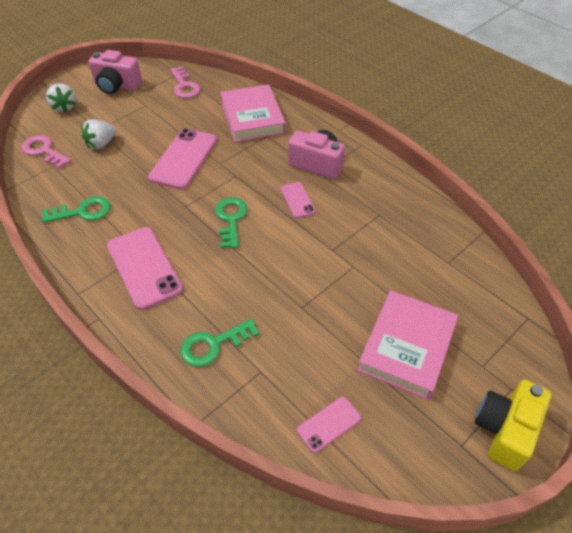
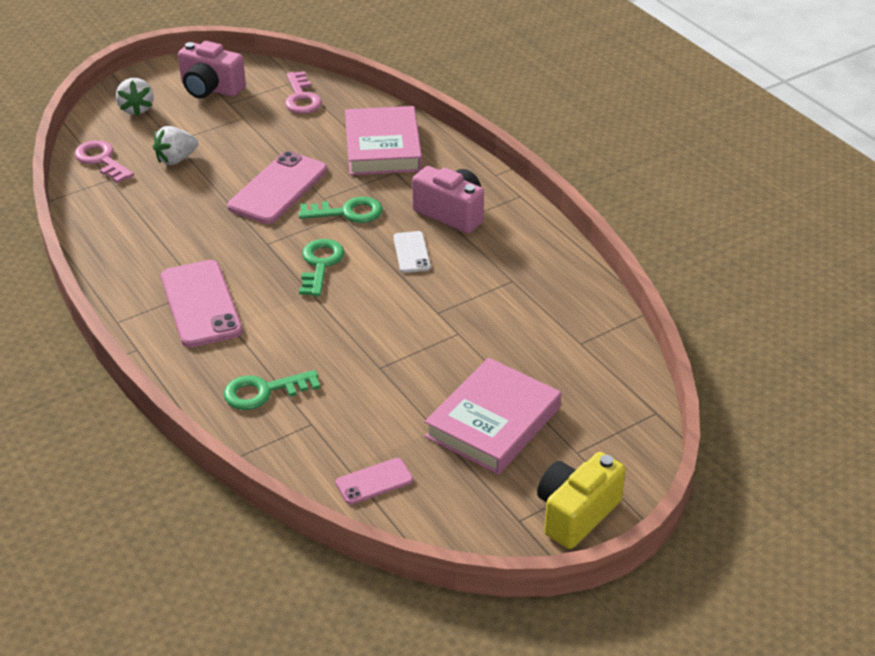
camera: 10 degrees right, 10 degrees down
green key [42,196,111,223] -> green key moved to [299,197,383,223]
pink phone [280,182,316,218] -> white phone [393,231,431,273]

